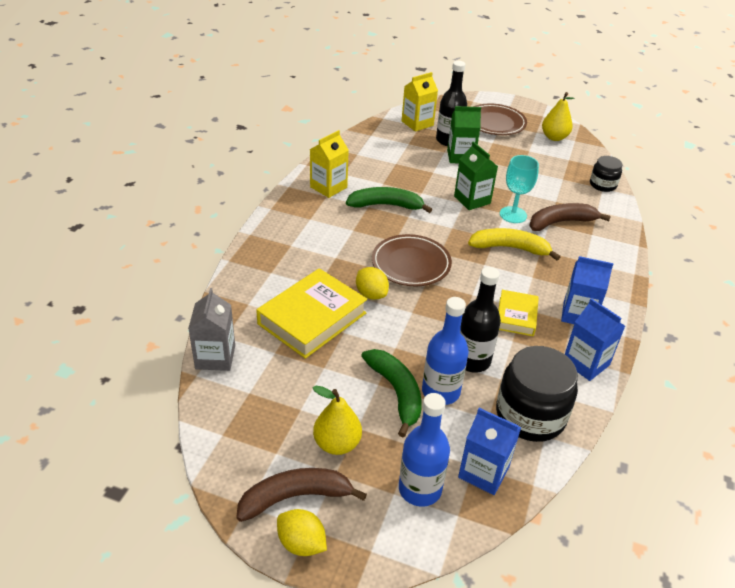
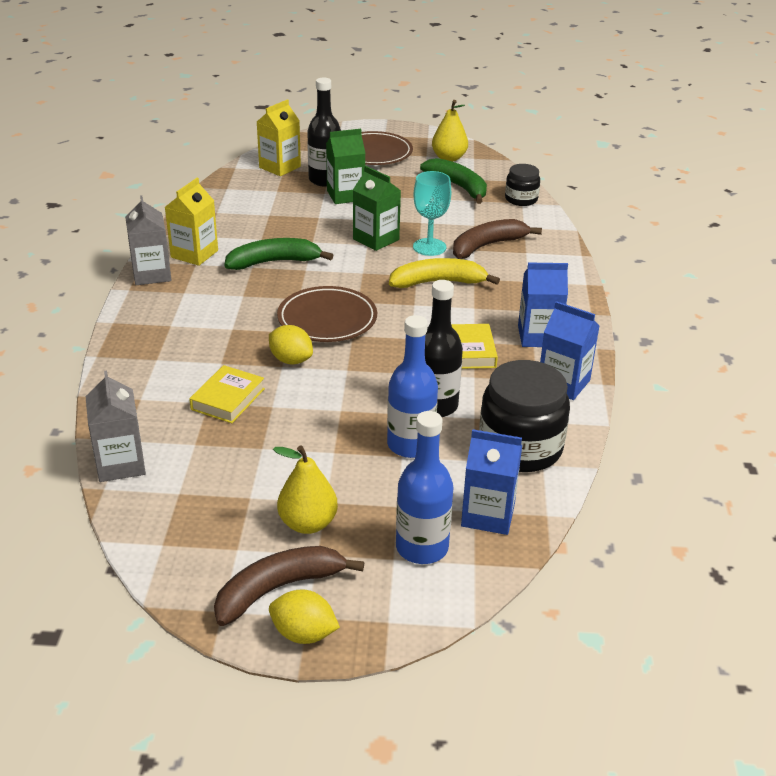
camera: 15 degrees left, 5 degrees down
yellow book [256,268,367,359] -> yellow book [189,365,265,423], size x0.56
green banana [361,349,422,438] -> green banana moved to [420,158,487,204]
none -> grey carton [125,195,171,285]

